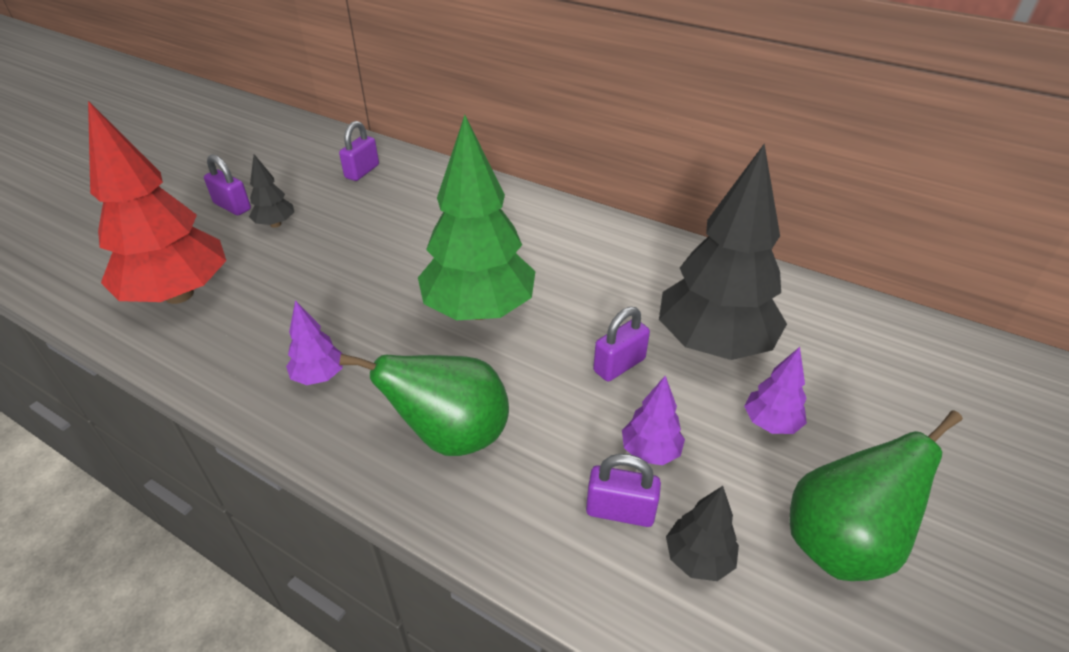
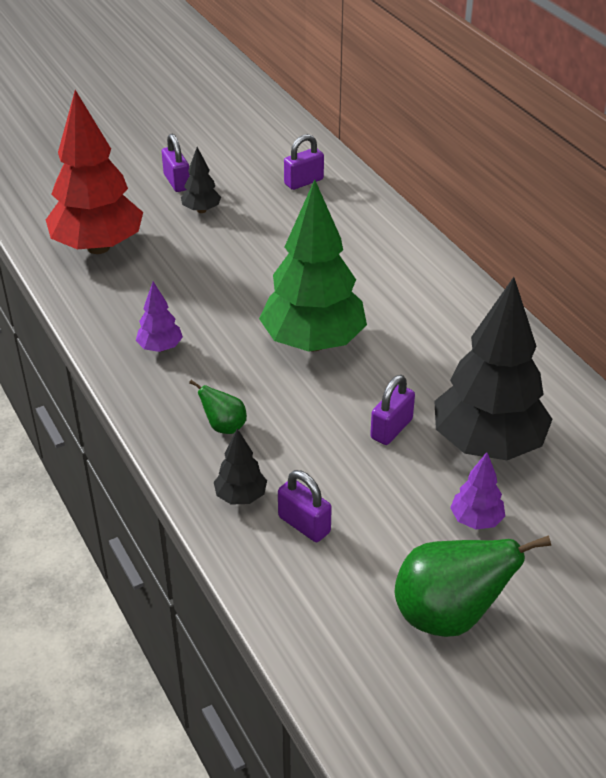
camera: 30 degrees right, 0 degrees up
green pear [339,354,509,456] -> green pear [189,380,247,434], size x0.49
purple padlock [593,307,650,382] -> purple padlock turned 45 degrees counterclockwise [370,375,415,445]
purple tree [622,376,685,465] -> none
black tree [666,486,739,581] -> black tree moved to [214,428,267,505]

